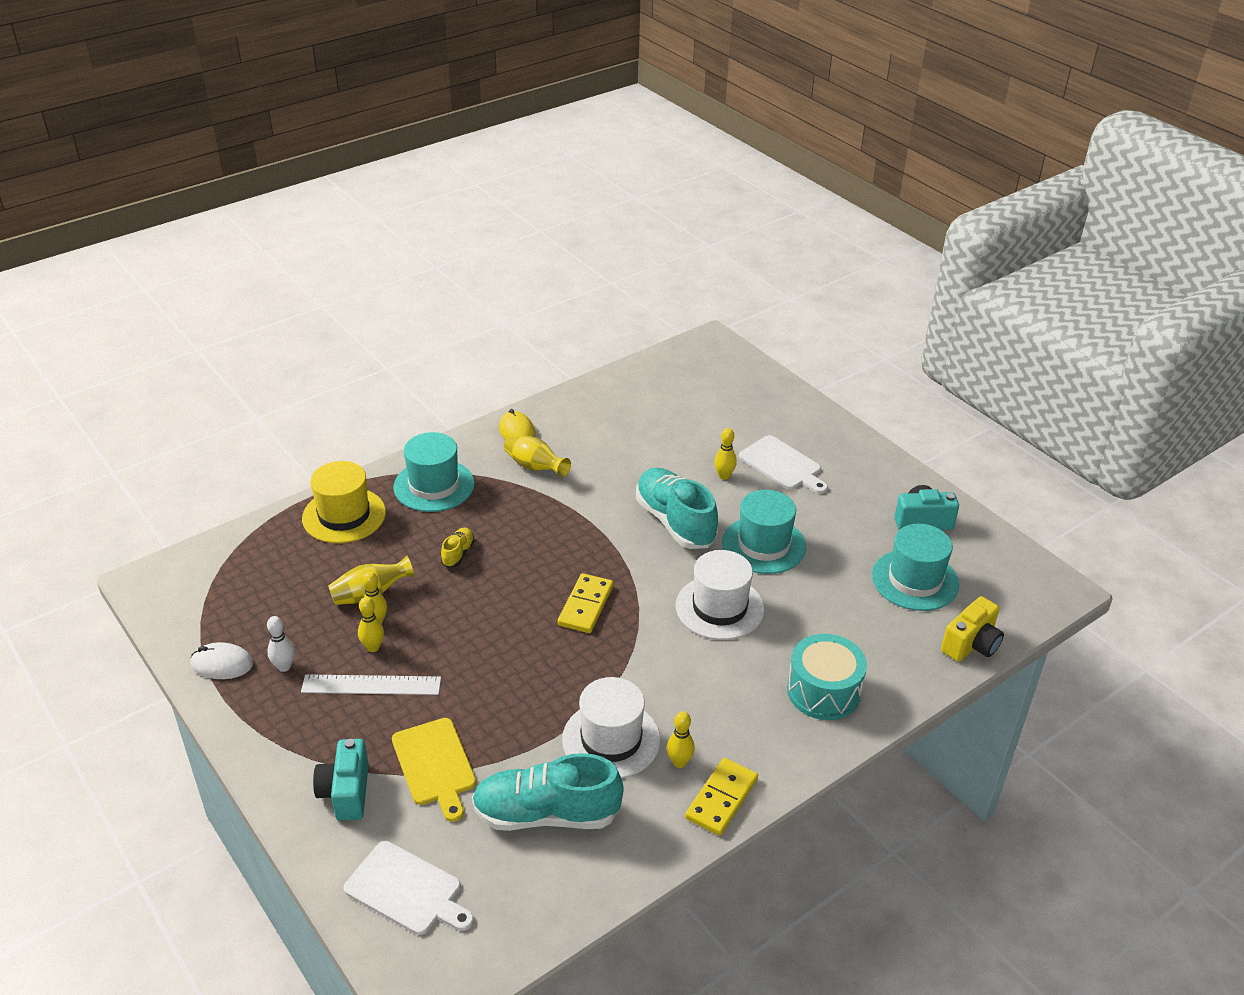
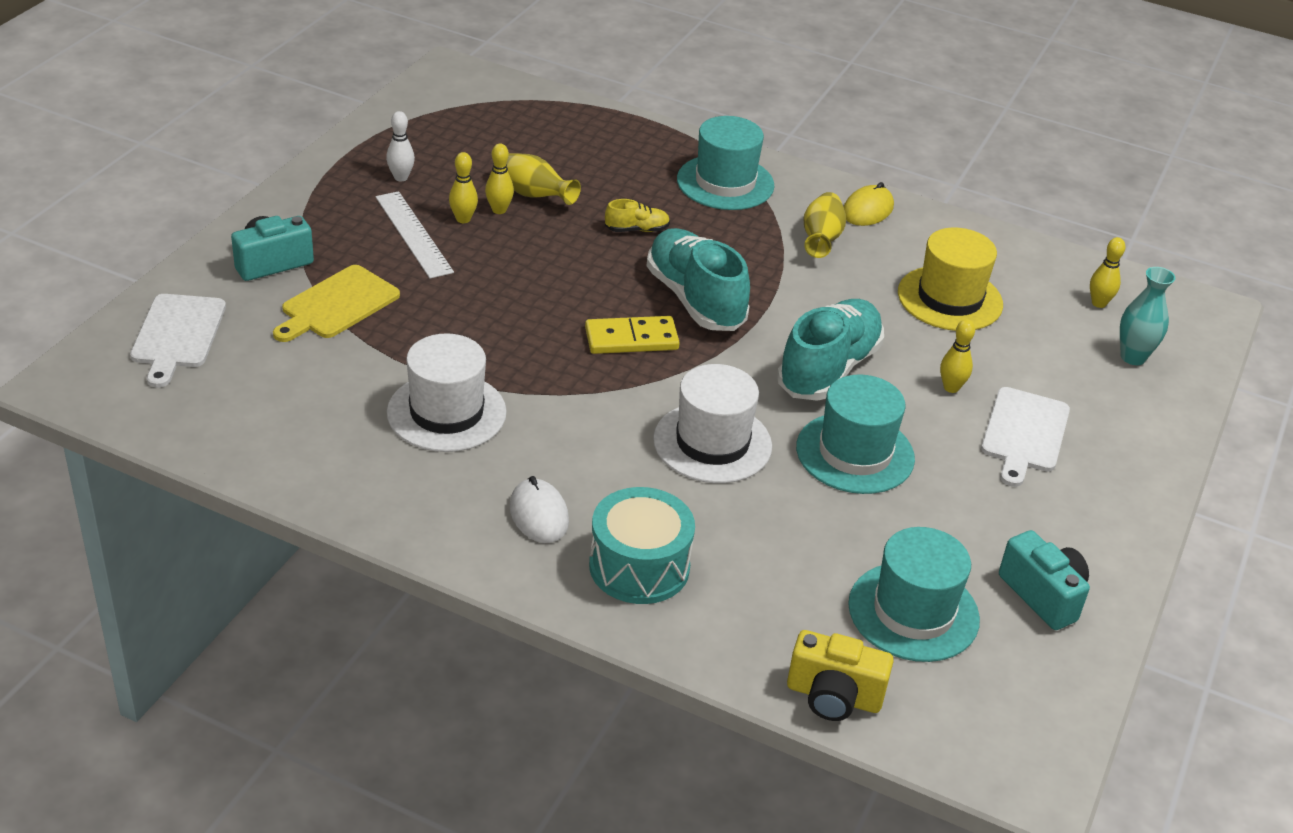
camera: 60 degrees right, 0 degrees up
white mouse [191,642,253,679] -> white mouse moved to [510,476,569,543]
yellow hat [302,461,386,543] -> yellow hat moved to [898,227,1003,331]
turquoise shoe [472,753,624,831] -> turquoise shoe moved to [647,228,750,331]
yellow bowling pin [667,711,695,768] -> yellow bowling pin moved to [1090,237,1125,308]
yellow domino [685,758,758,836] -> none
none -> turquoise vase [1120,267,1176,365]

